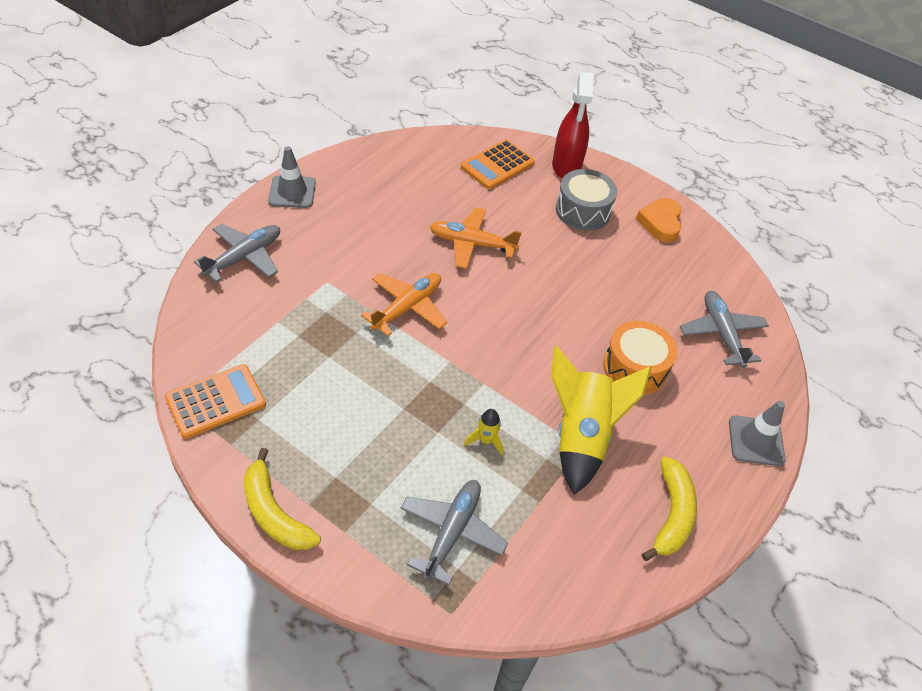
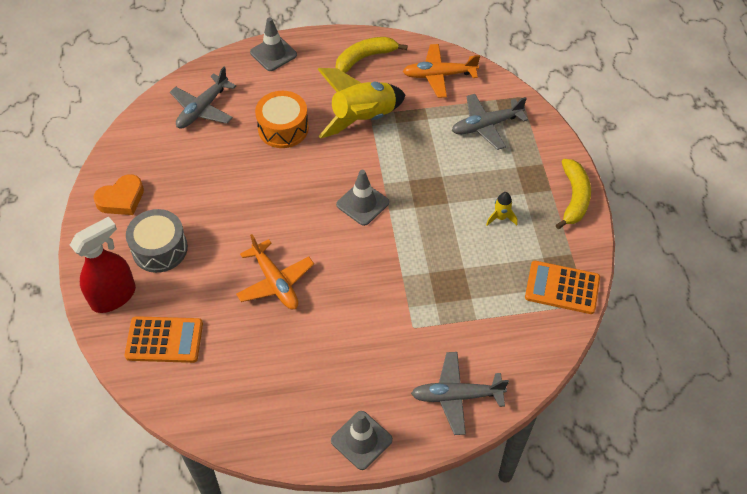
camera: 130 degrees left, 5 degrees up
orange plane [361,273,447,336] -> orange plane moved to [403,44,480,98]
yellow rocket [464,409,504,456] -> yellow rocket moved to [486,192,518,226]
none -> grey traffic cone [336,170,389,226]

